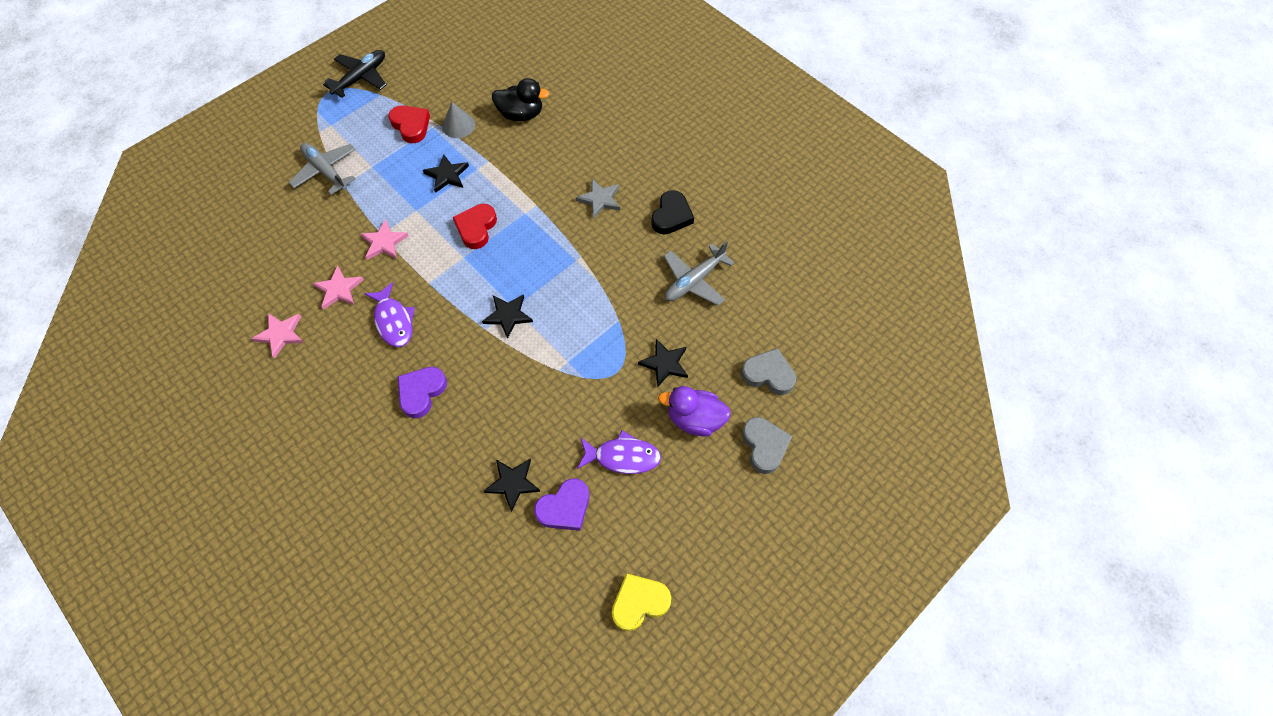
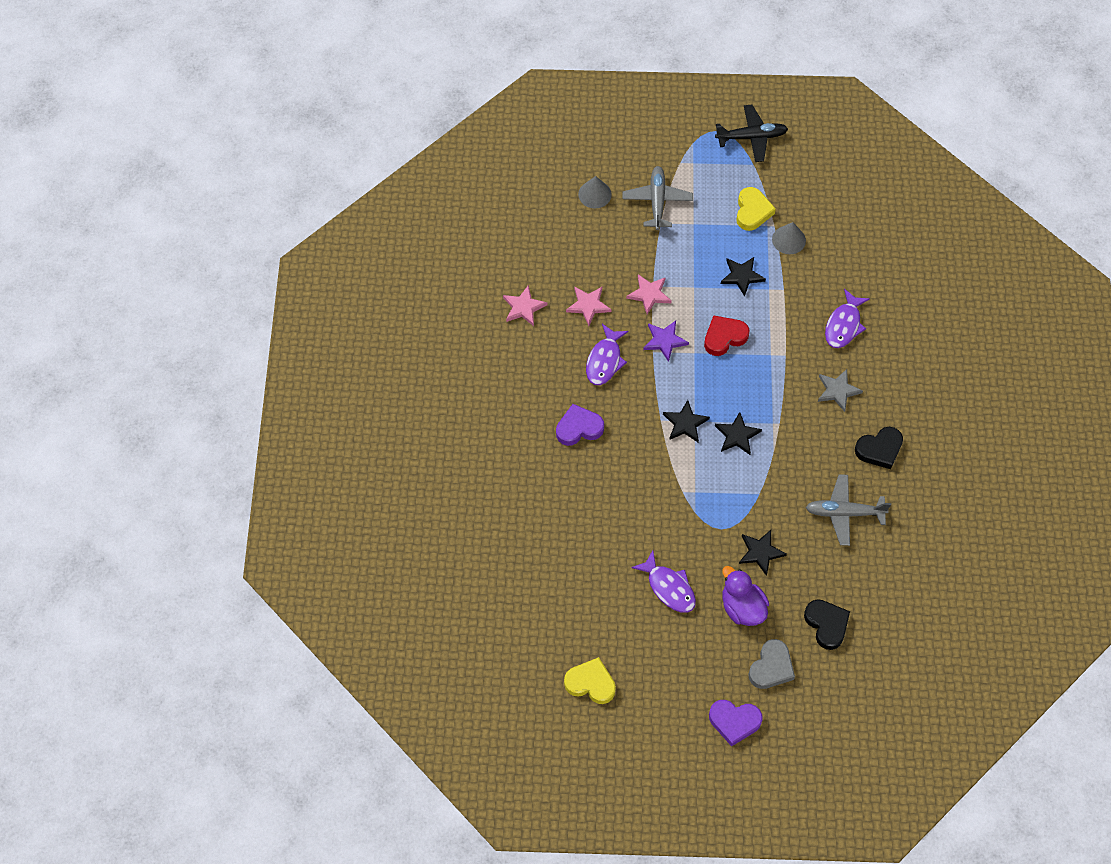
camera: 45 degrees right, 0 degrees up
red heart [388,105,430,143] -> yellow heart [736,187,776,231]
black star [484,459,540,512] -> black star moved to [715,412,762,455]
black duck [492,78,549,121] -> none
purple heart [534,478,589,531] -> purple heart moved to [709,700,763,747]
grey heart [741,348,796,395] -> black heart [804,599,850,650]
none -> grey cone [578,176,612,208]
none -> purple star [643,321,689,362]
none -> purple fish [825,289,870,348]

